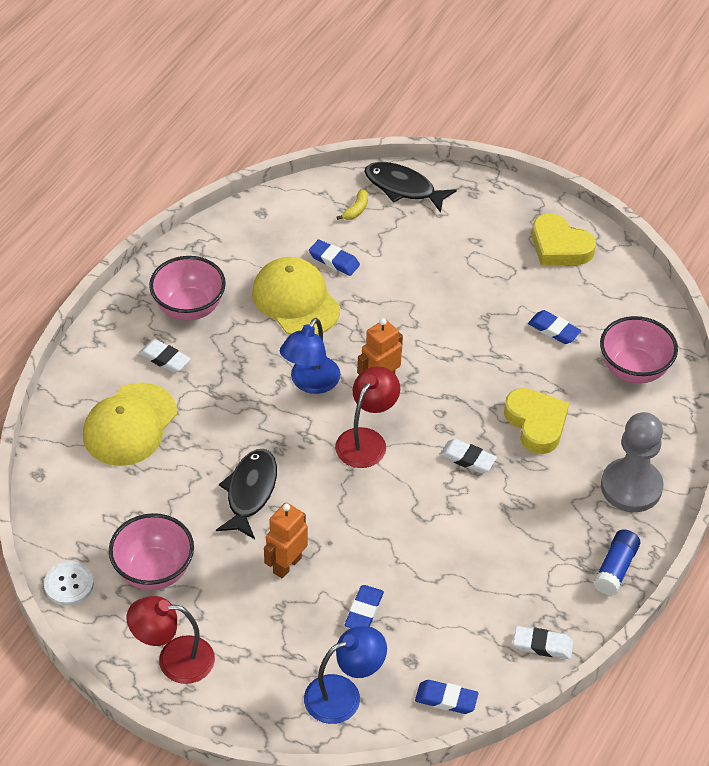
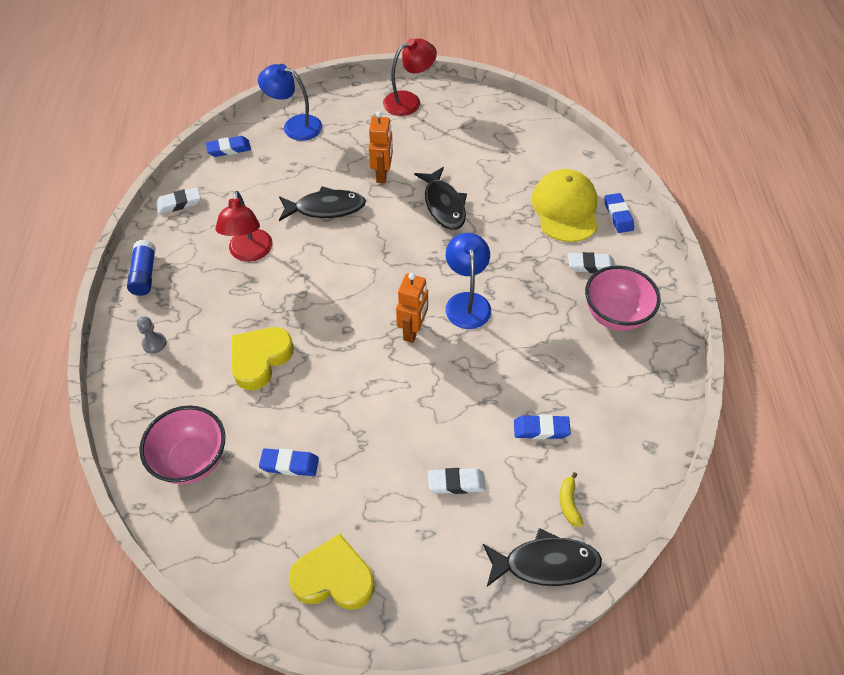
camera: 150 degrees right, 5 degrees up
white button [44,561,94,606] -> none
pink bowl [109,513,194,590] -> none
yellow cap [252,257,340,335] -> none
blue lamp [304,626,387,724] -> blue lamp turned 75 degrees clockwise [258,64,322,141]
red lamp [335,366,400,468] -> red lamp moved to [215,191,272,262]
blue eraser [344,585,384,628] -> blue eraser moved to [604,193,634,233]
white eraser [439,439,497,473] -> white eraser moved to [428,468,486,494]
yellow heart [504,388,569,454] -> yellow heart turned 90 degrees clockwise [231,327,294,390]
grey pawn [601,412,664,512] -> grey pawn [137,316,166,354], size x0.42
none -> black fish [279,186,366,221]

